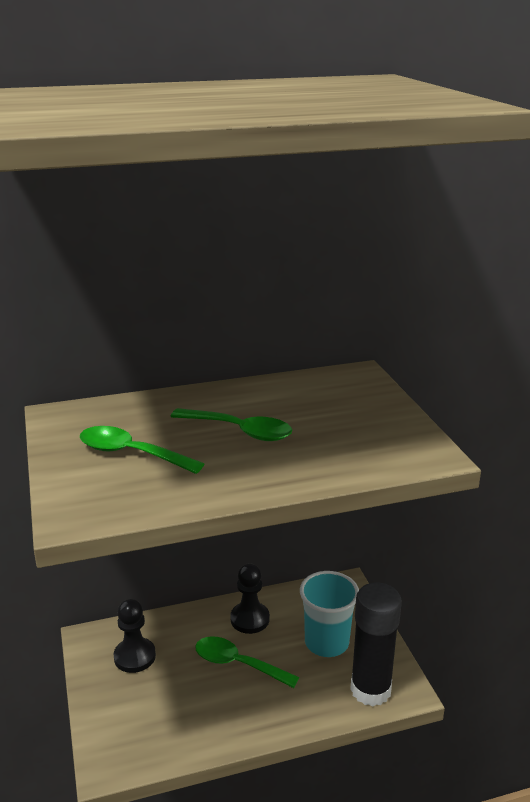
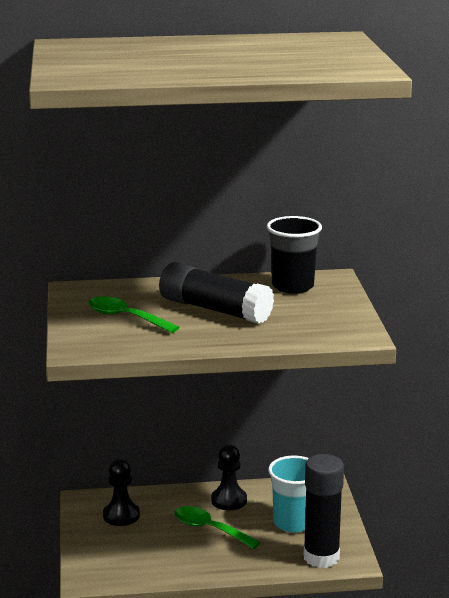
camera: 10 degrees right, 5 degrees down
green spoon [170,408,292,441] -> black glue stick [159,262,274,324]
none -> black cup [267,216,322,294]

